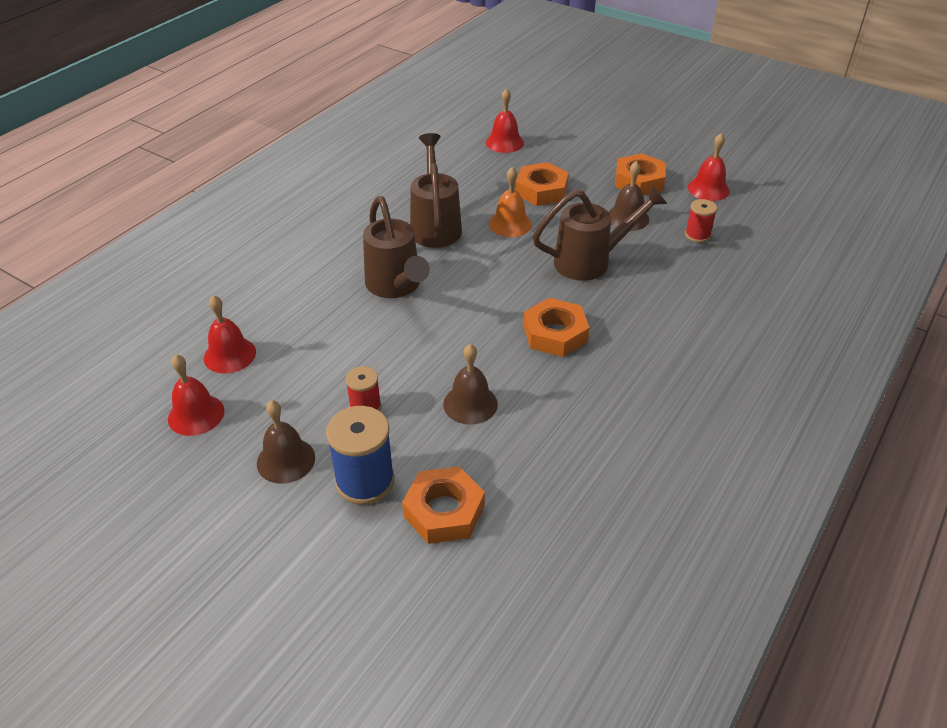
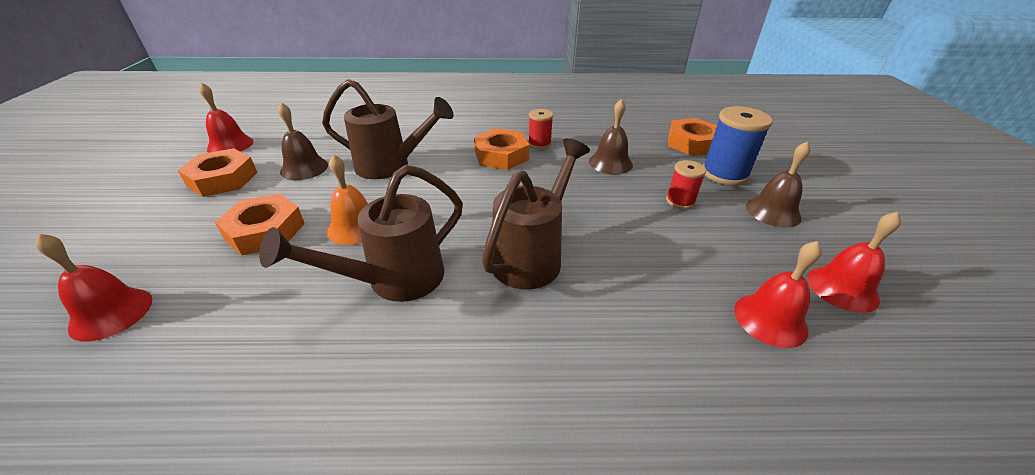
camera: 125 degrees left, 5 degrees down
brown watering can [533,185,667,281] -> brown watering can turned 150 degrees clockwise [322,79,454,179]
red spool [685,199,717,243] -> red spool moved to [528,109,553,149]

